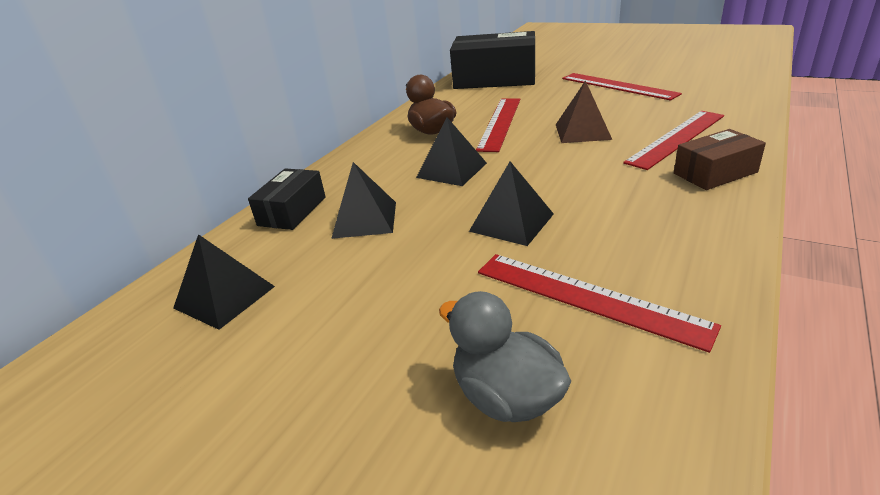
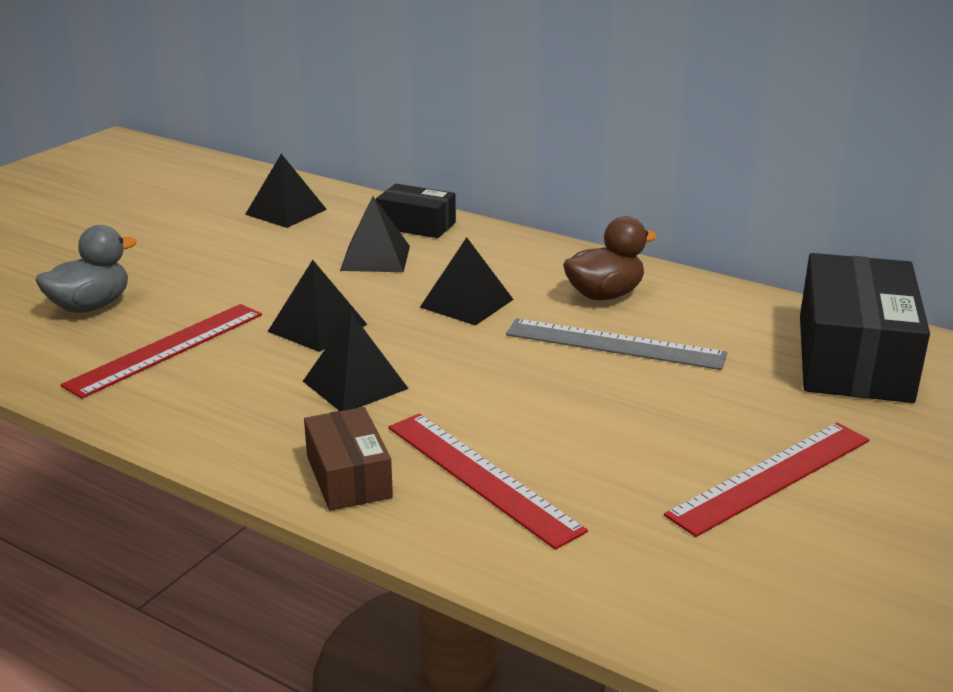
camera: 90 degrees right, 5 degrees down
red ruler [476,98,520,152] -> grey ruler [506,319,727,370]
brown pyramid [556,80,612,143] -> none
none -> black pyramid [303,312,409,411]

